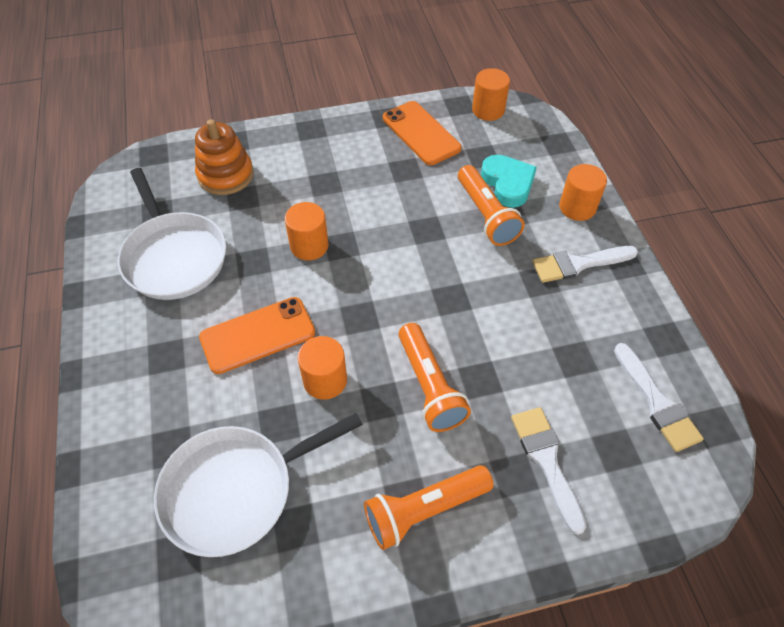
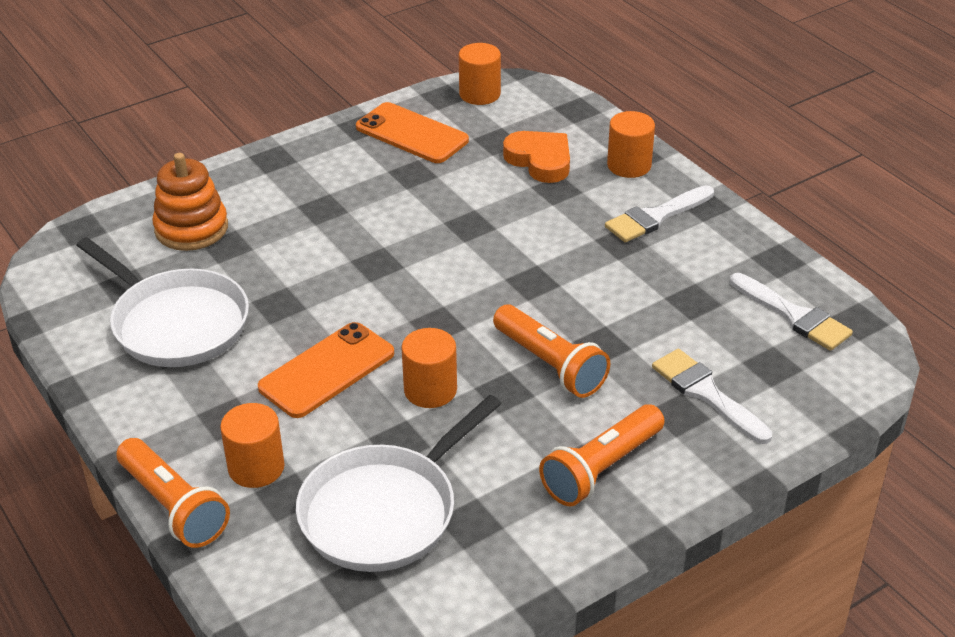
camera: 20 degrees left, 15 degrees down
orange cylinder [285,202,329,261] -> orange cylinder moved to [220,403,285,488]
orange flashlight [458,165,525,246] -> orange flashlight moved to [116,438,230,548]
turquoise heart [481,155,537,208] -> orange heart [503,131,570,183]

